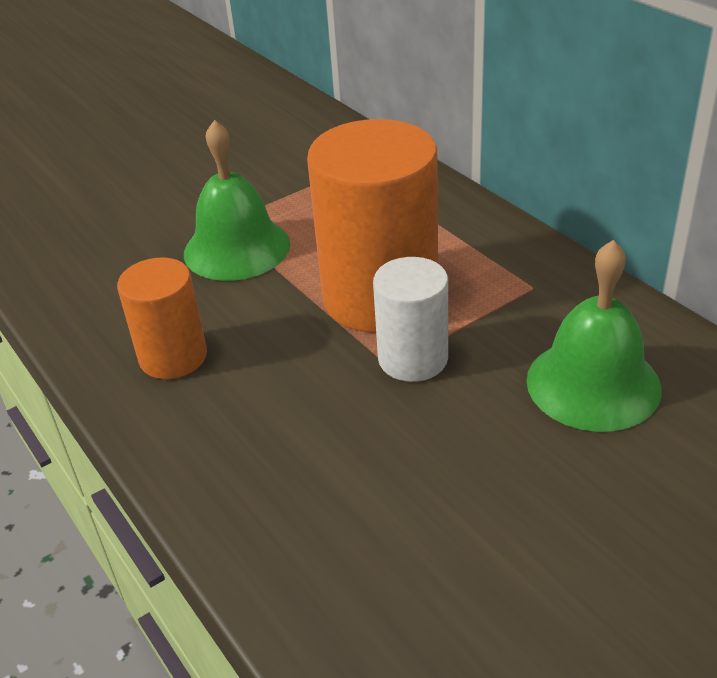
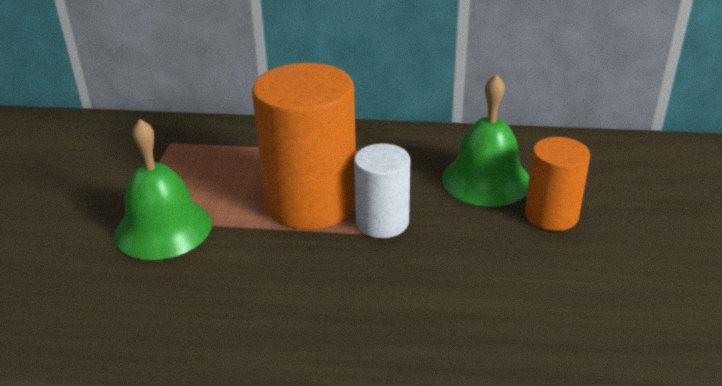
camera: 50 degrees left, 5 degrees down
orange cylinder [117,257,207,379] -> orange cylinder moved to [525,137,590,231]

